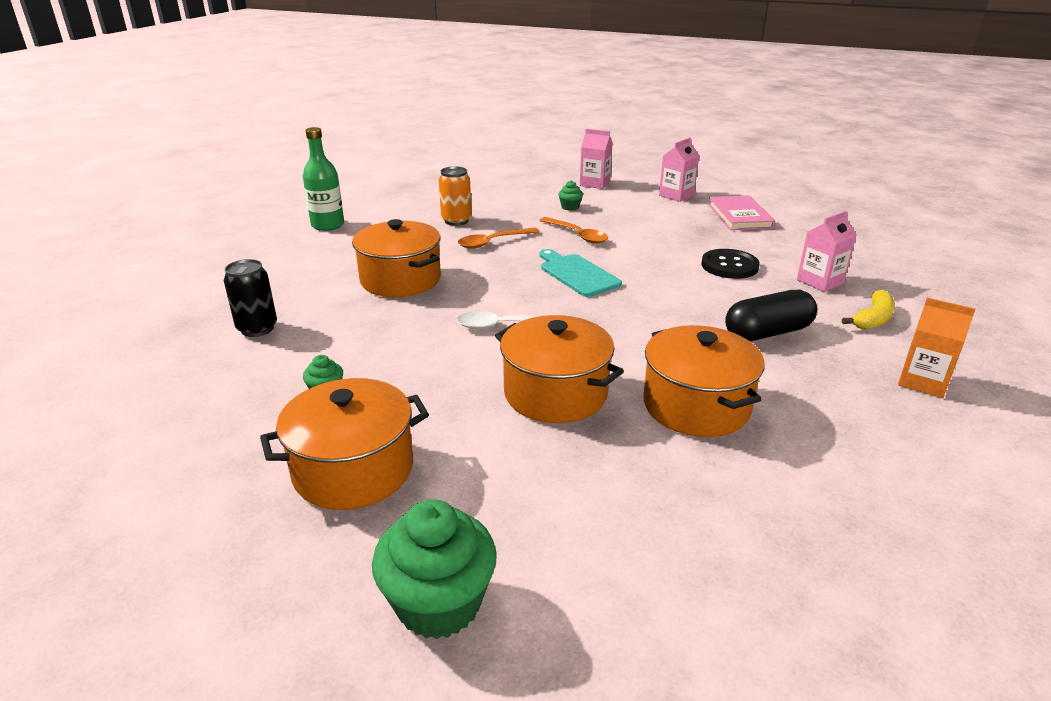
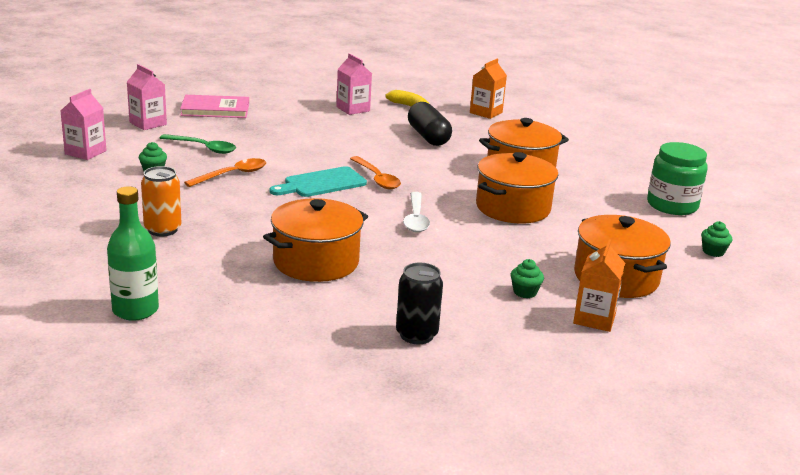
camera: 90 degrees left, 5 degrees down
green cupcake [372,499,497,639] -> green cupcake [701,221,732,257], size x0.47
orange spoon [458,228,540,249] -> orange spoon moved to [350,156,401,189]
black button [701,249,760,279] -> none
none -> green spoon [160,134,236,154]
none -> orange carton [573,239,625,332]
none -> green jar [647,142,708,215]

